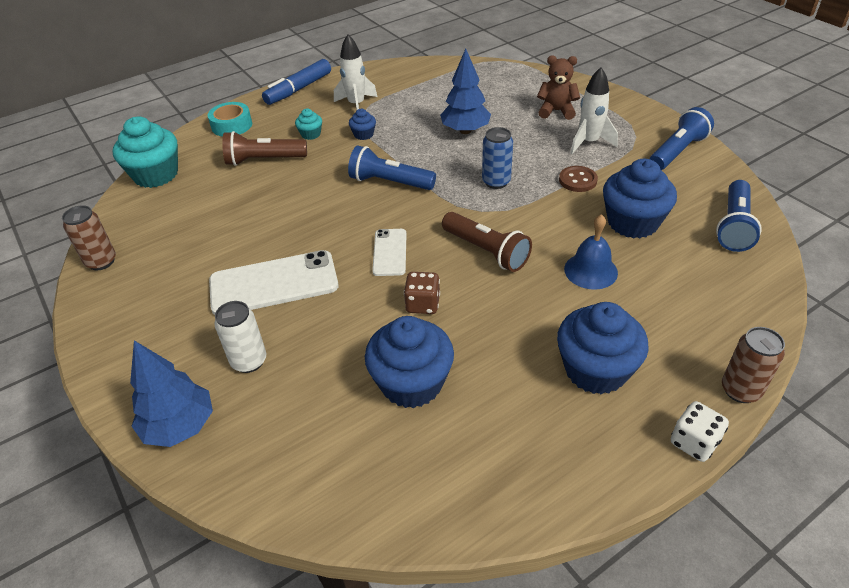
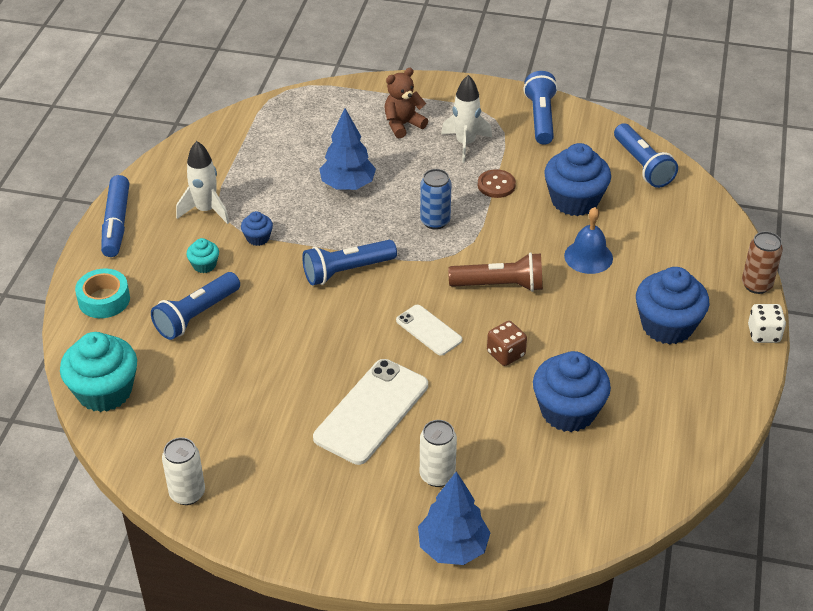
camera: 45 degrees left, 0 degrees up
brown can [62,205,116,270] -> white can [162,437,205,505]
brown flashlight [222,131,307,166] -> blue flashlight [151,272,240,340]

